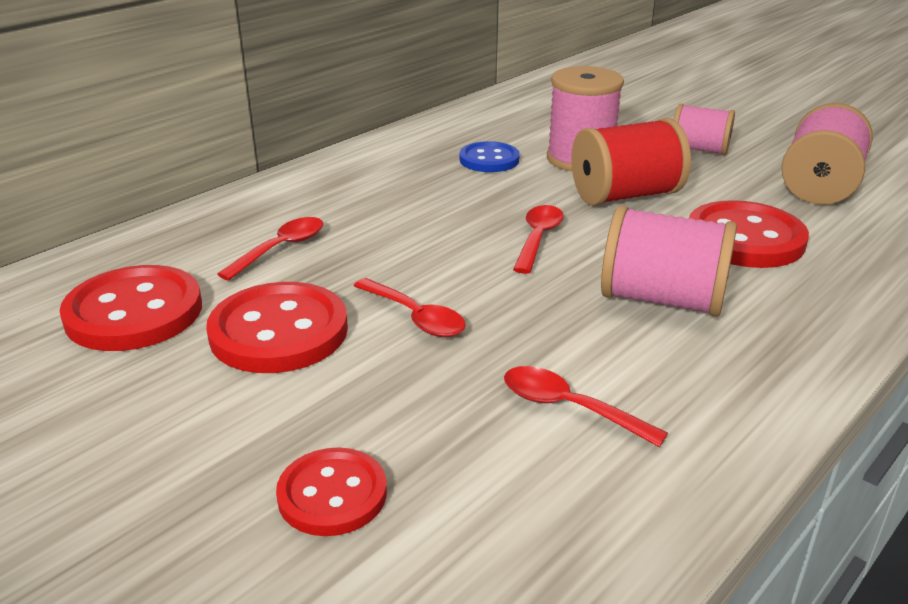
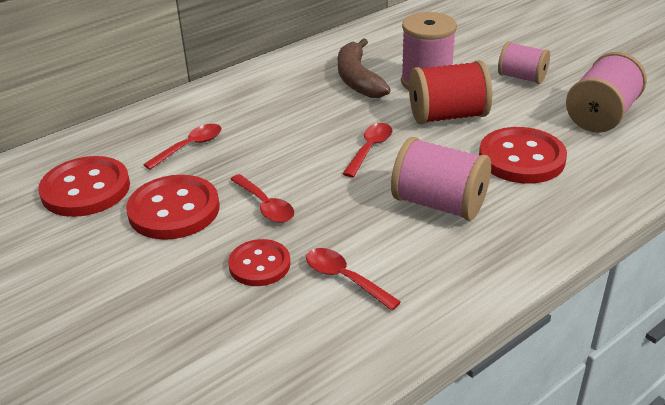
camera: 10 degrees right, 5 degrees up
red button [276,448,387,536] -> red button moved to [228,239,291,286]
blue button [460,141,520,172] -> brown banana [338,38,391,98]

